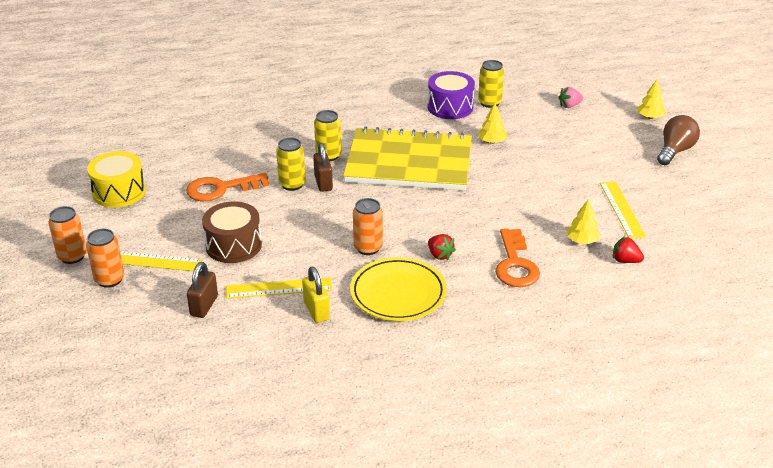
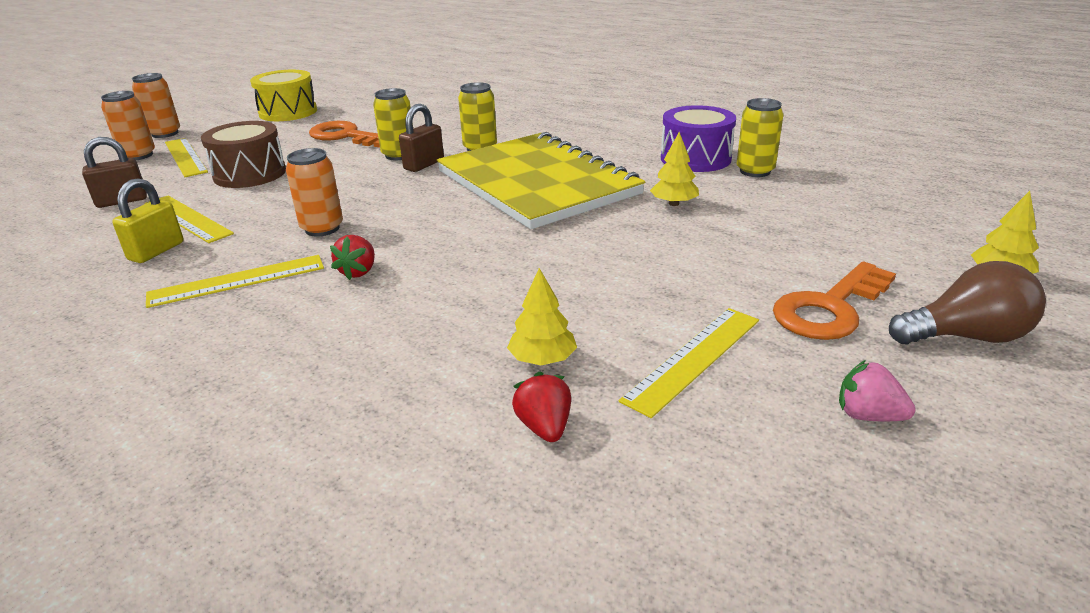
camera: 50 degrees right, 5 degrees down
yellow plate [350,257,447,321] -> yellow ruler [146,255,324,308]
orange key [495,228,540,287] -> orange key moved to [773,262,896,340]
pink strawberry [558,87,583,108] -> pink strawberry moved to [839,360,916,421]

